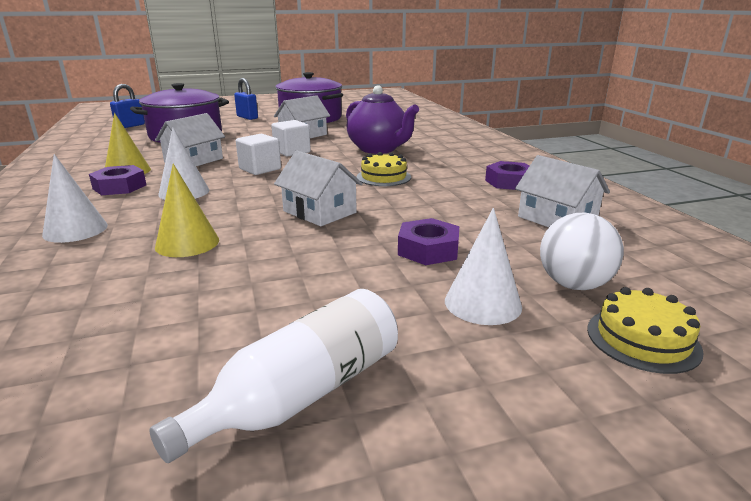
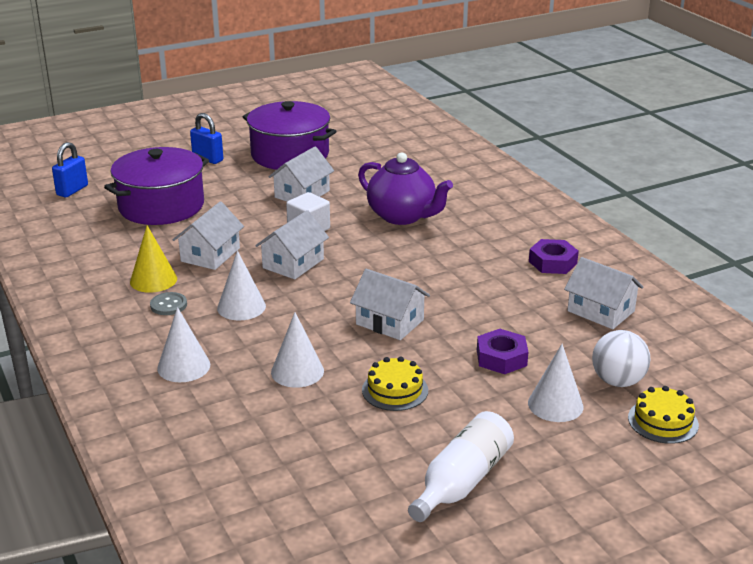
camera: 10 degrees left, 5 degrees up
purple nut [89,165,146,195] -> grey button [150,292,187,315]
yellow cone [155,164,219,257] -> white cone [271,312,324,388]
white cube [236,134,281,175] -> white house [255,210,329,279]
yellow cake [357,152,411,186] -> yellow cake moved to [362,356,428,411]

